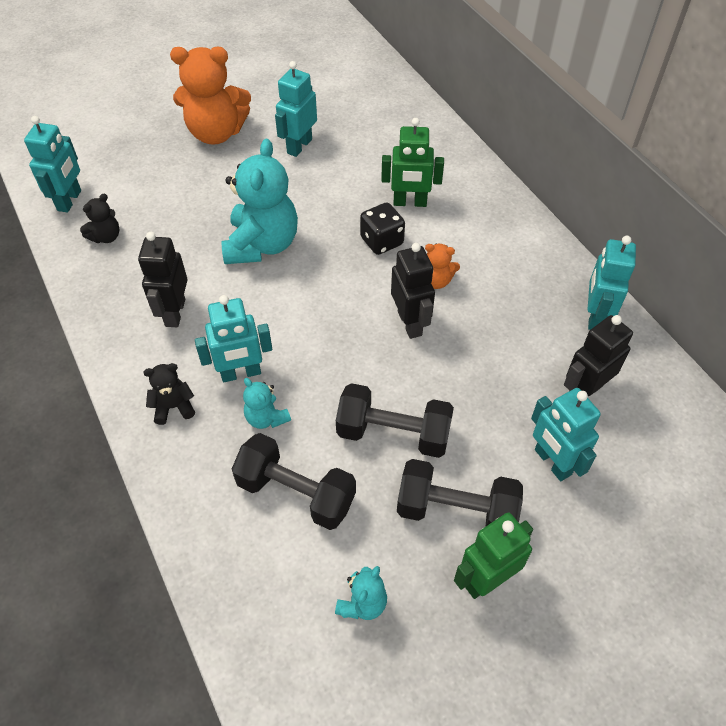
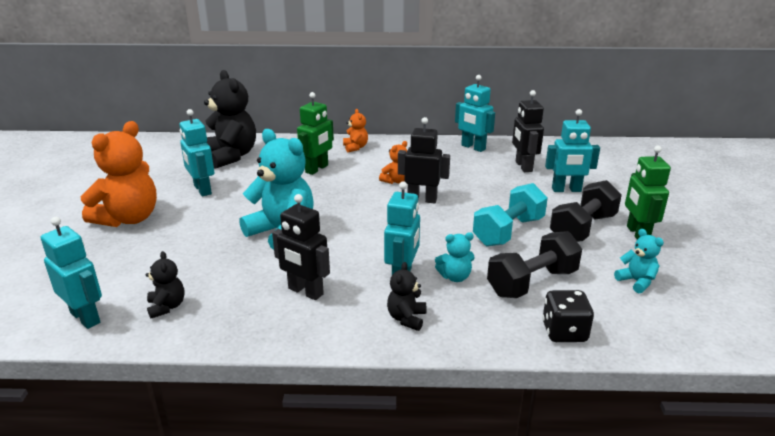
camera: 60 degrees left, 25 degrees down
black dumbbell [336,383,454,458] -> turquoise dumbbell [473,183,548,247]
black dice [360,202,405,255] -> black dice moved to [542,290,594,342]
none -> black teddy bear [204,70,256,169]
none -> orange teddy bear [343,109,368,152]

